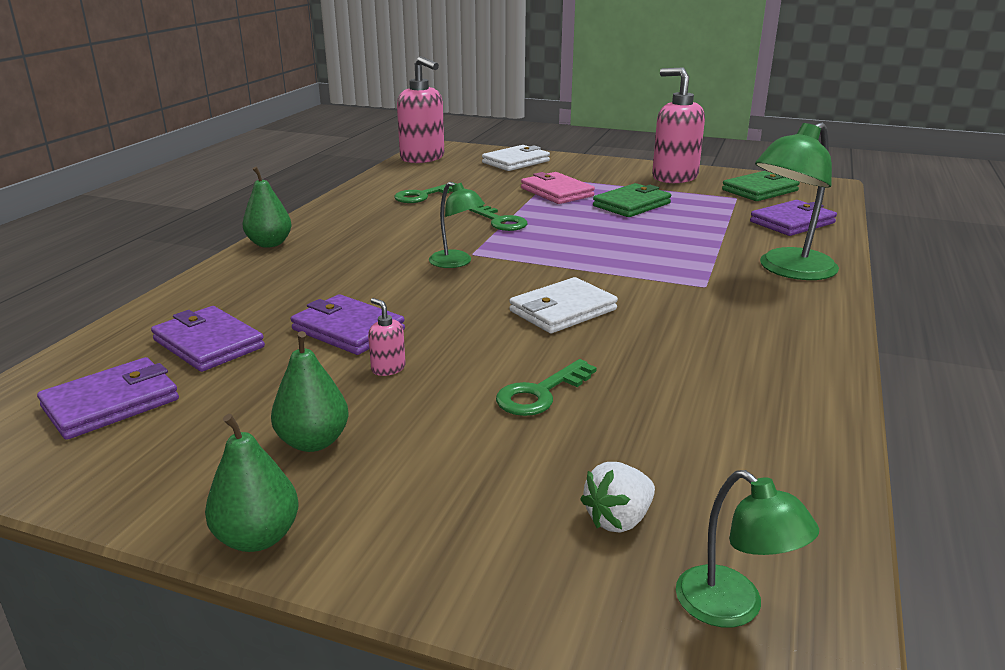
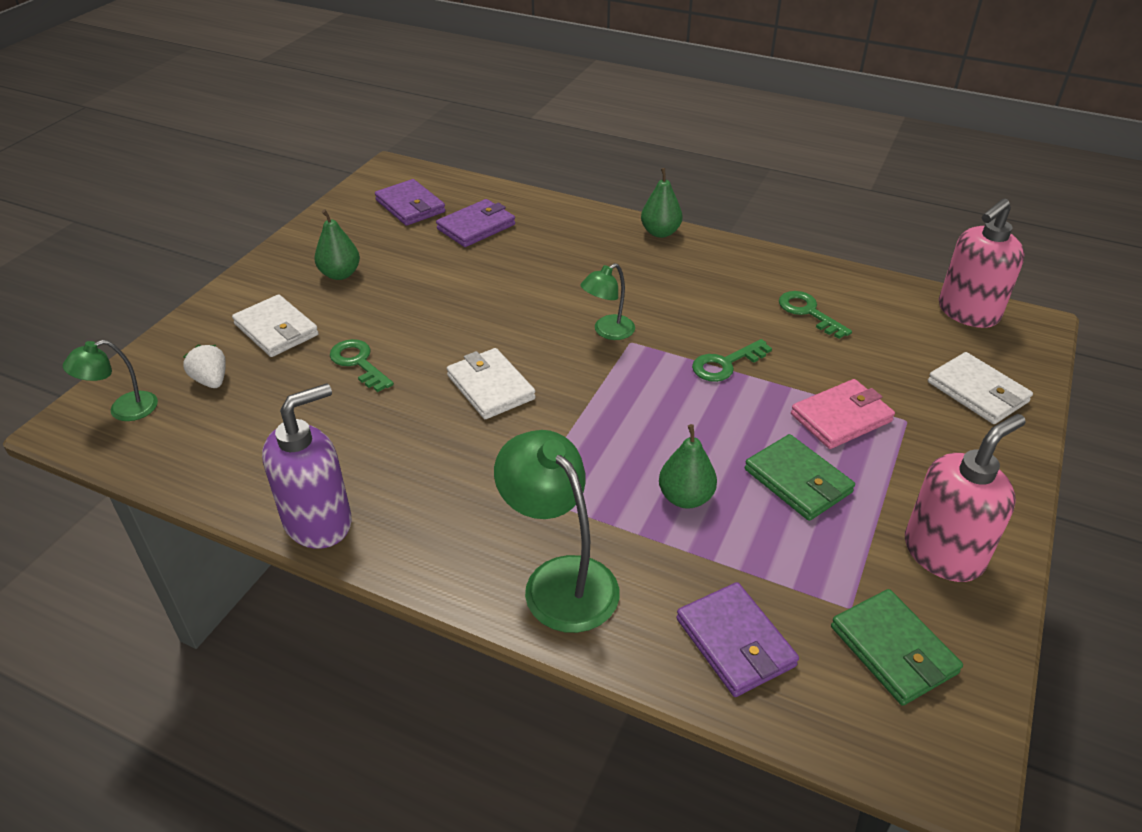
camera: 95 degrees right, 15 degrees up
green pear [205,414,299,552] -> green pear moved to [659,424,717,509]
purple wallet [291,294,405,355] -> none
pink soap dispenser [368,298,406,376] -> none
none -> white wallet [232,294,319,357]
none -> purple soap dispenser [262,383,352,549]

